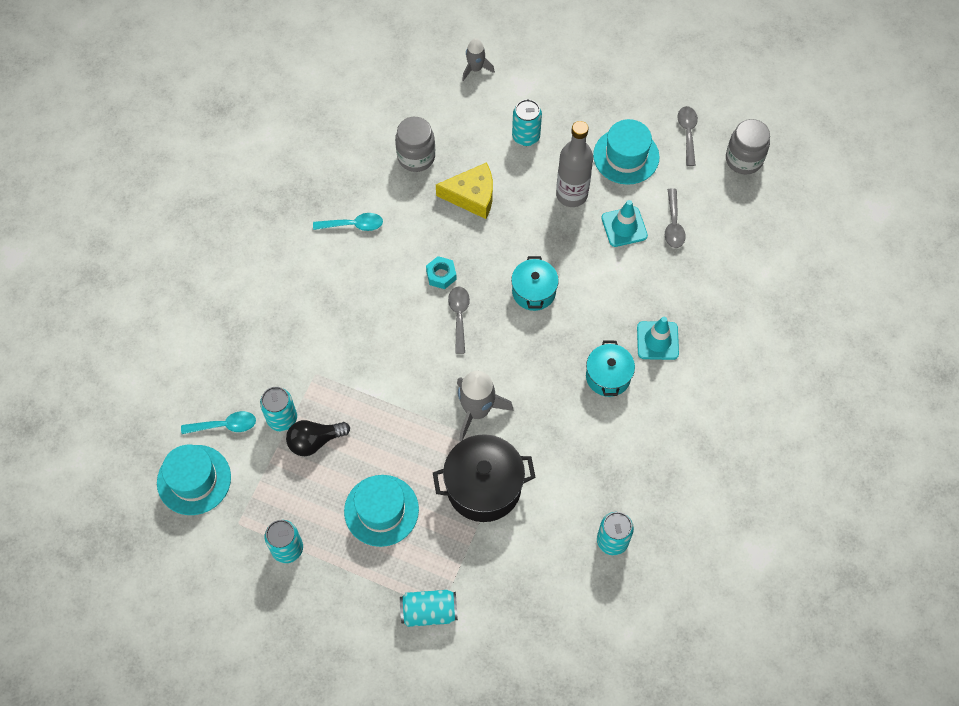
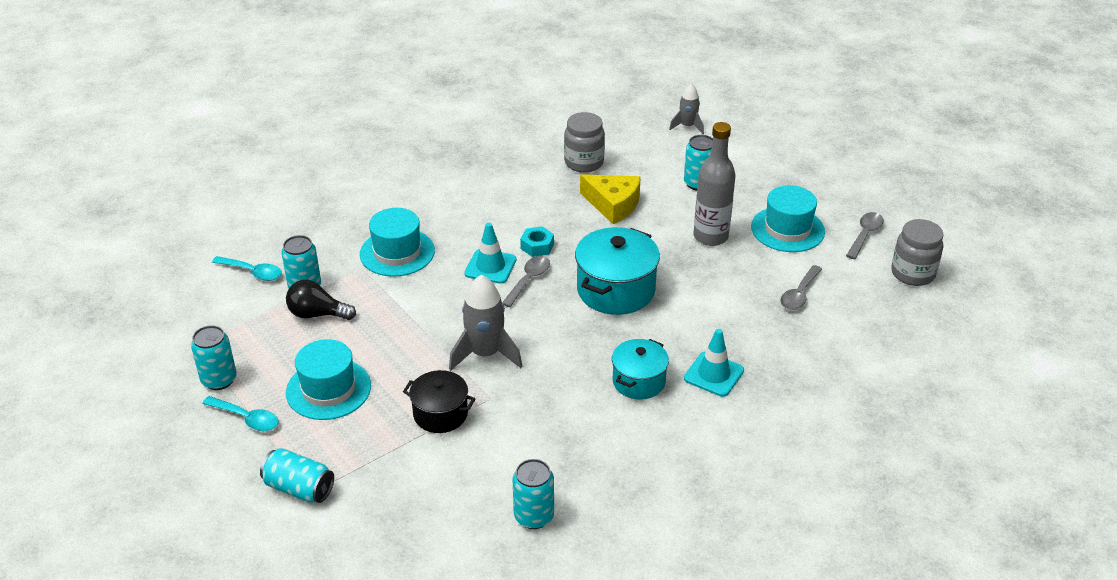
camera: 30 degrees right, 25 degrees down
turquoise hat [157,445,231,515] -> turquoise hat moved to [360,208,435,277]
turquoise spoon [313,213,383,231] -> turquoise spoon moved to [202,396,279,431]
black pot [433,434,536,522] -> black pot [403,370,476,433], size x0.63
turquoise pot [511,256,559,311] -> turquoise pot [575,227,660,315], size x1.60
turquoise traffic cone [602,200,648,247] -> turquoise traffic cone moved to [464,223,517,284]

